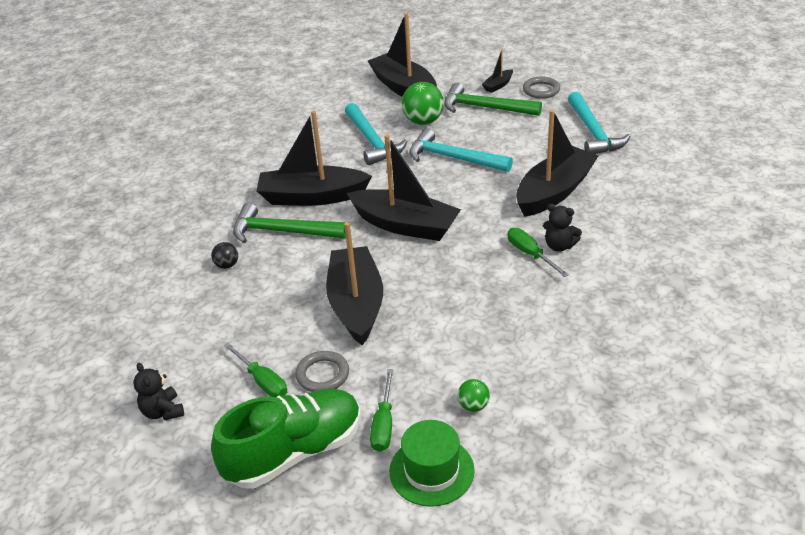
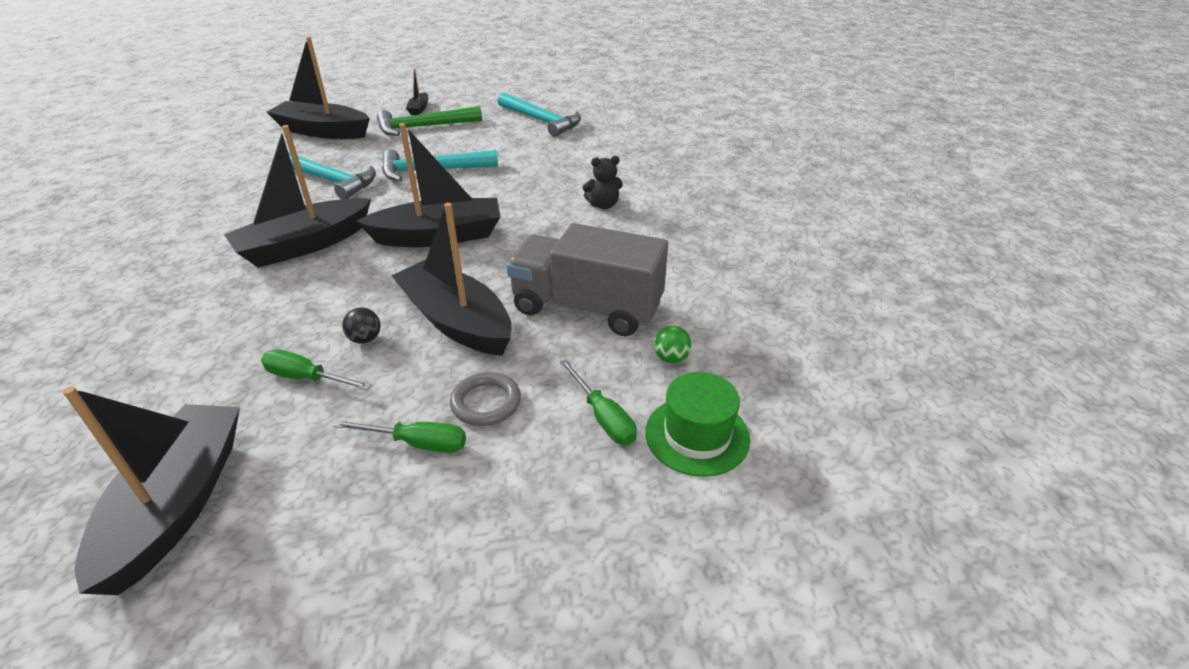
camera: 40 degrees left, 0 degrees up
black teddy bear [133,363,184,420] -> none
black ball [211,242,238,269] -> black ball moved to [342,307,381,344]
green shoe [211,388,361,488] -> none
green hammer [233,203,346,243] -> none
green ball [402,82,444,125] -> none
green screwdriver [508,228,569,277] -> green screwdriver moved to [261,350,372,390]
black boat [516,110,598,217] -> black boat moved to [63,386,240,595]
grey ring [523,77,560,99] -> none
none -> grey truck [507,223,668,336]

